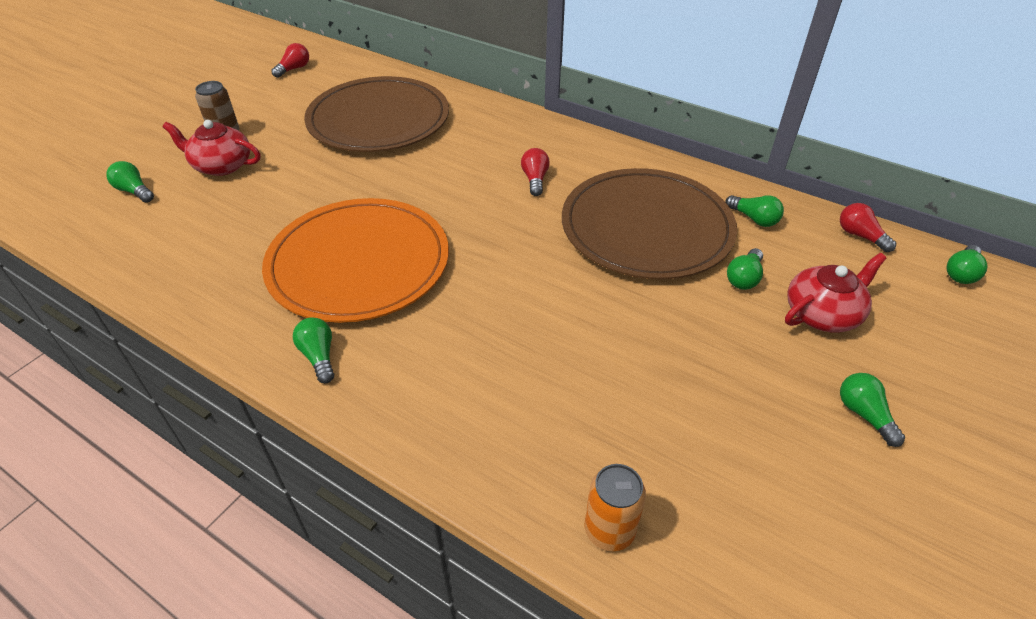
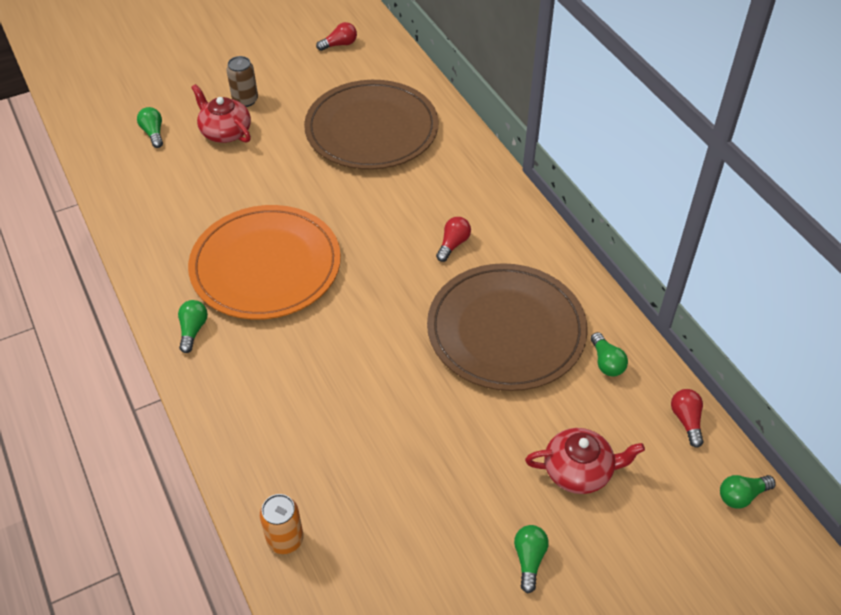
camera: 30 degrees right, 5 degrees up
green light bulb [727,248,763,290] -> none

